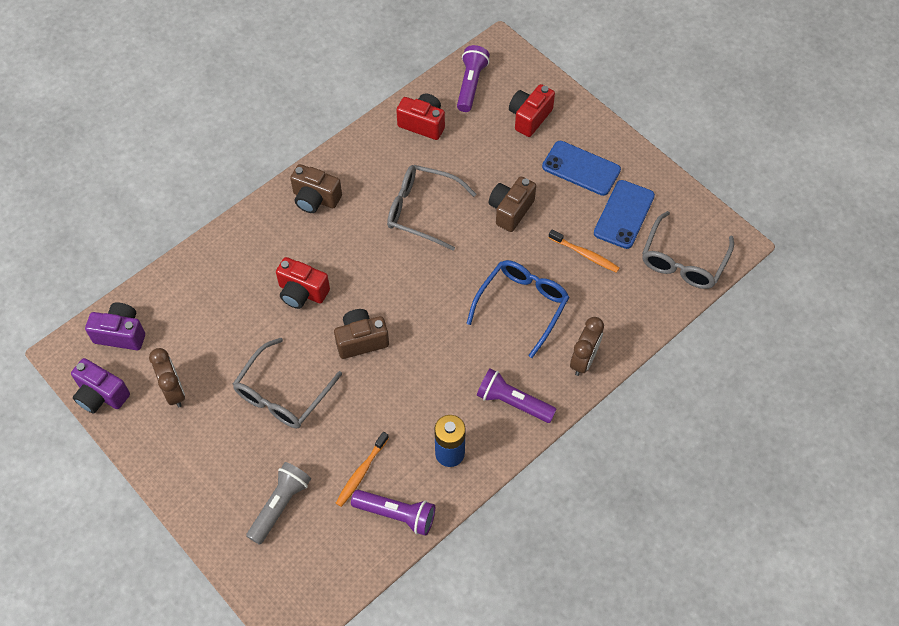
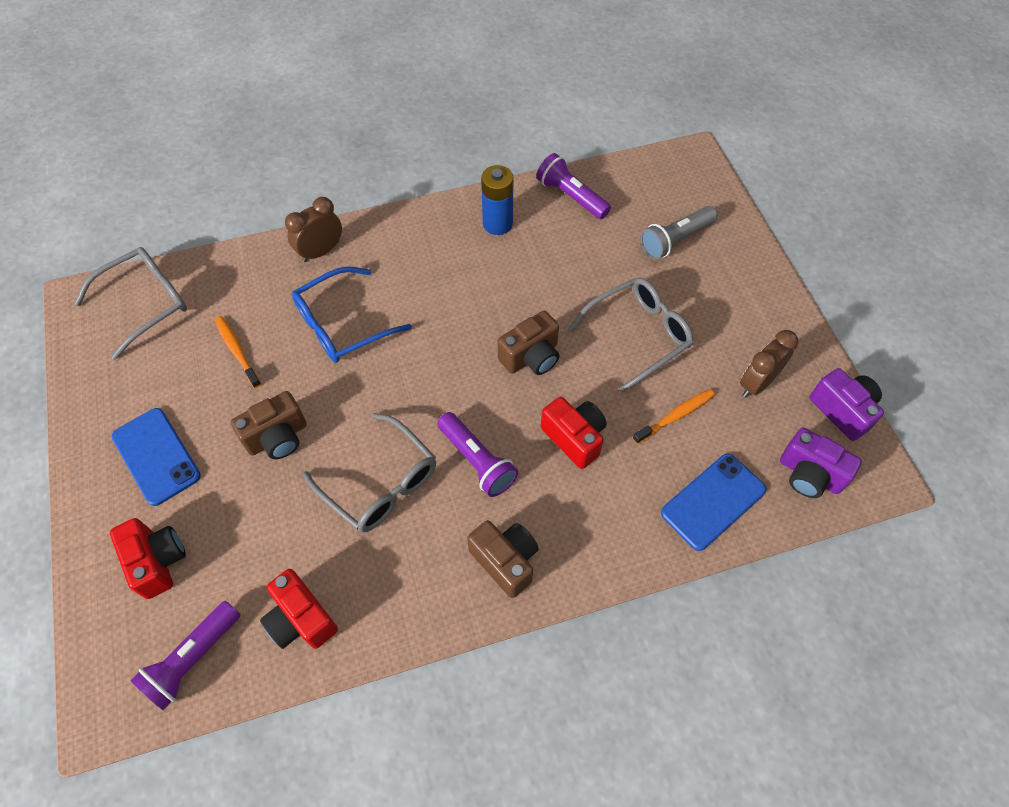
camera: 155 degrees left, 0 degrees up
brown clock [149,348,185,407] -> brown clock turned 45 degrees clockwise [740,330,798,397]
brown camera [334,309,389,359] -> brown camera turned 45 degrees counterclockwise [498,310,559,375]
orange toothbrush [336,432,389,507] -> orange toothbrush moved to [633,389,715,444]
purple flashlight [477,369,557,423] -> purple flashlight moved to [437,412,518,497]
red camera [509,84,555,137] -> red camera turned 90 degrees counterclockwise [110,518,186,599]
blue phone [594,180,655,249] -> blue phone moved to [661,454,766,551]

